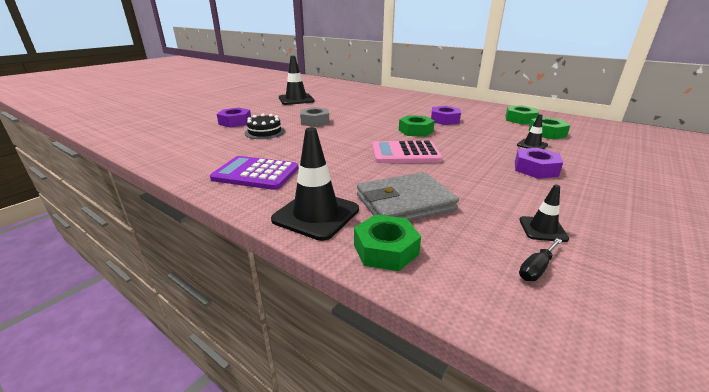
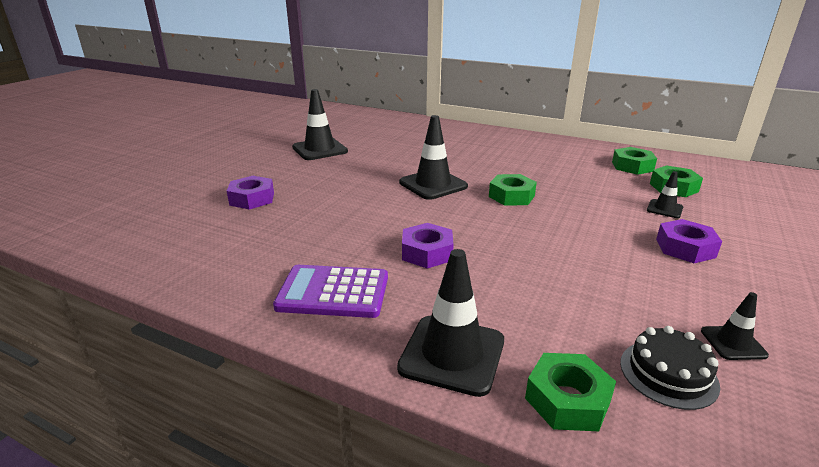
camera: 10 degrees left, 0 degrees up
black cake [244,114,285,139] -> black cake moved to [620,326,720,410]
grey nut [300,107,330,127] -> none
grey wallet [357,172,459,221] -> none
pink calculator [372,141,443,163] -> none
purple nut [431,106,461,125] -> purple nut moved to [402,223,454,269]
black screwdriver [519,238,562,281] -> none
none -> black traffic cone [399,115,468,200]

